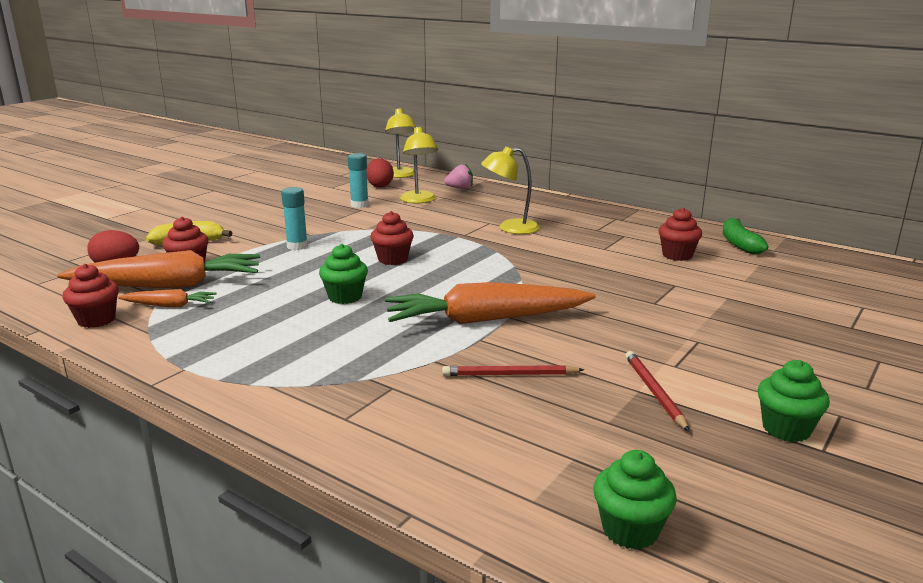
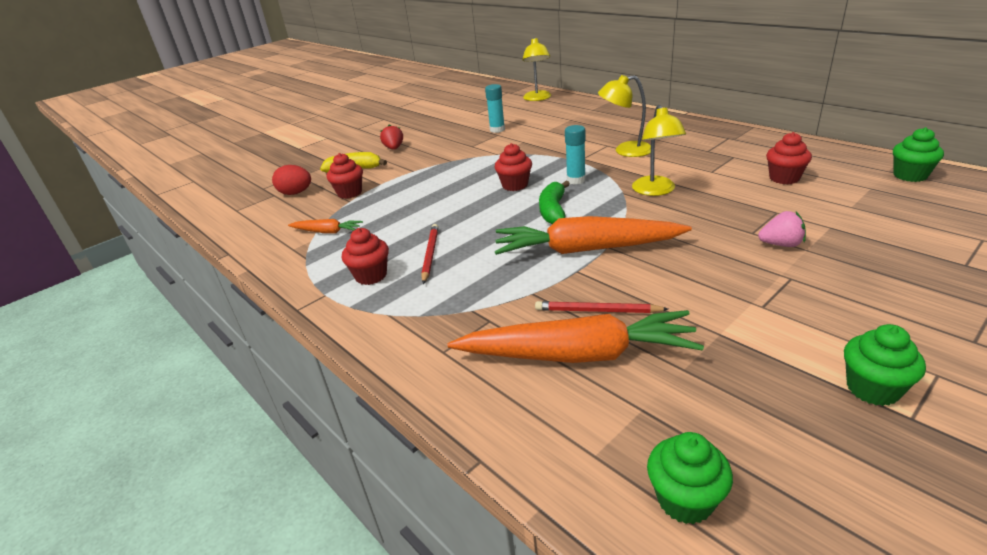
camera: 15 degrees right, 10 degrees up
orange carrot [57,250,260,288] -> orange carrot moved to [447,310,704,363]
red cupcake [62,264,119,328] -> red cupcake moved to [342,228,389,285]
turquoise glue stick [281,187,308,250] -> turquoise glue stick moved to [565,125,586,185]
green cupcake [319,244,368,304] -> green cupcake moved to [893,127,944,182]
red egg [366,158,394,188] -> none
yellow lamp [400,126,439,203] -> yellow lamp moved to [632,105,686,196]
pink strawberry [444,164,473,189] -> pink strawberry moved to [758,211,806,247]
red pencil [625,351,689,431] -> red pencil moved to [421,224,439,284]
green banana [723,218,769,254] -> green banana moved to [539,181,570,224]
none -> red strawberry [380,124,403,150]

